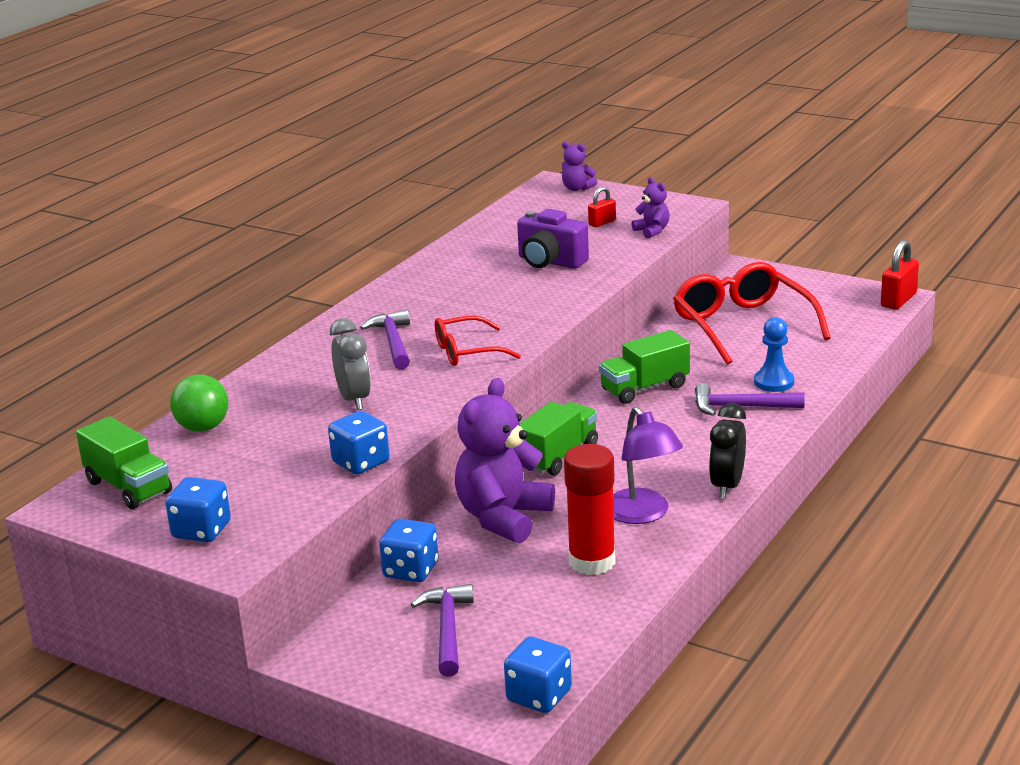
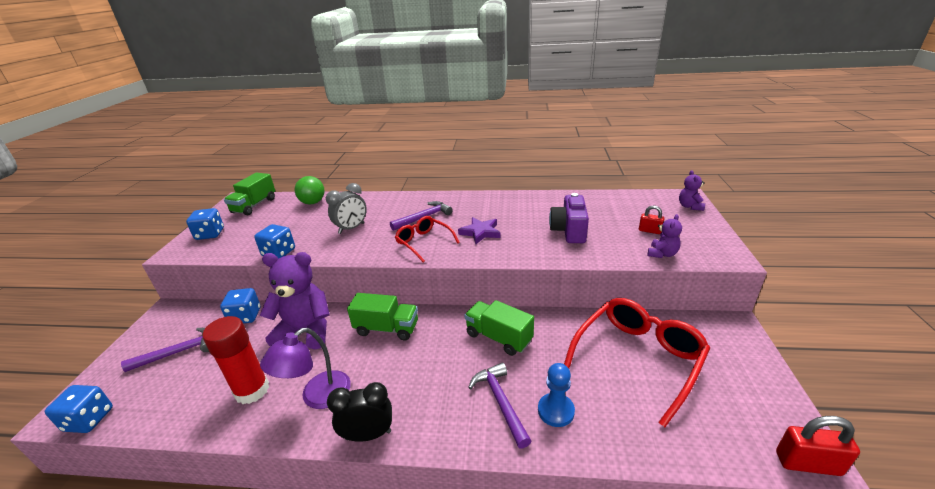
camera: 65 degrees right, 5 degrees up
none -> purple star [458,217,500,244]

